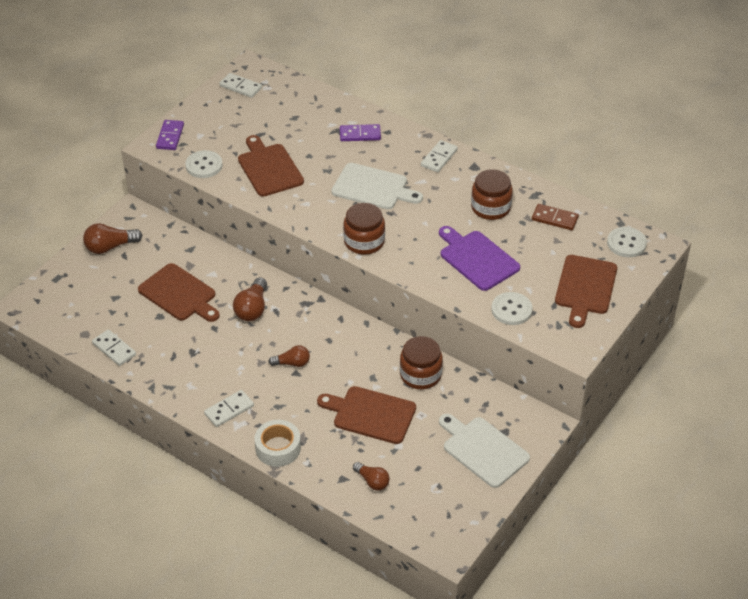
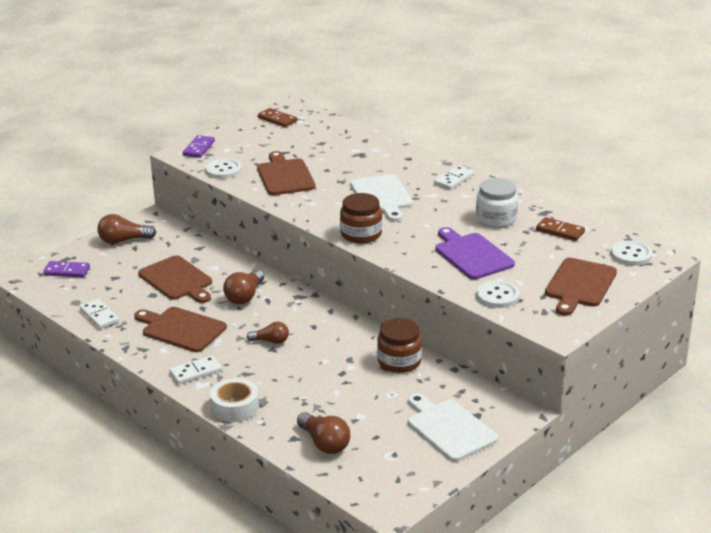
camera: 10 degrees right, 15 degrees down
white domino [220,73,262,98] -> brown domino [258,108,297,127]
brown cutting board [317,386,416,444] -> brown cutting board moved to [134,307,227,352]
white cutting board [332,163,423,209] -> white cutting board turned 45 degrees clockwise [350,174,413,221]
purple domino [340,124,381,141] -> purple domino moved to [43,261,90,278]
brown light bulb [353,462,390,491] -> brown light bulb [297,412,350,454], size x1.52
brown jar [471,169,513,220] -> white jar [476,178,518,227]

